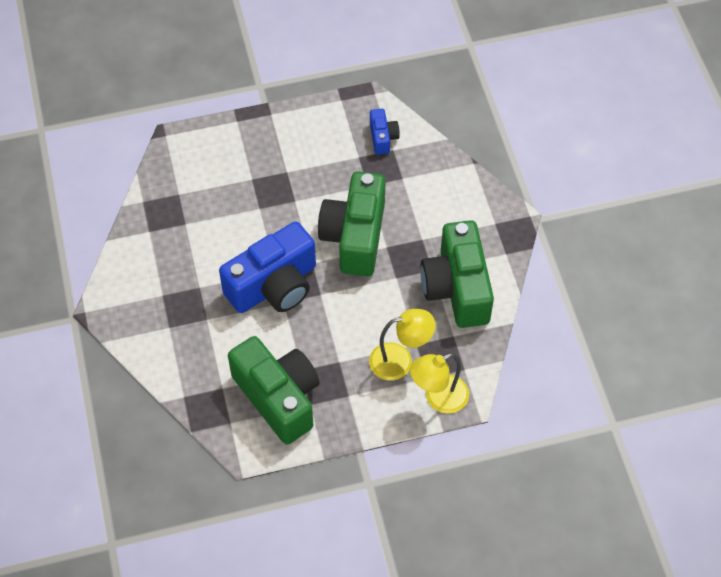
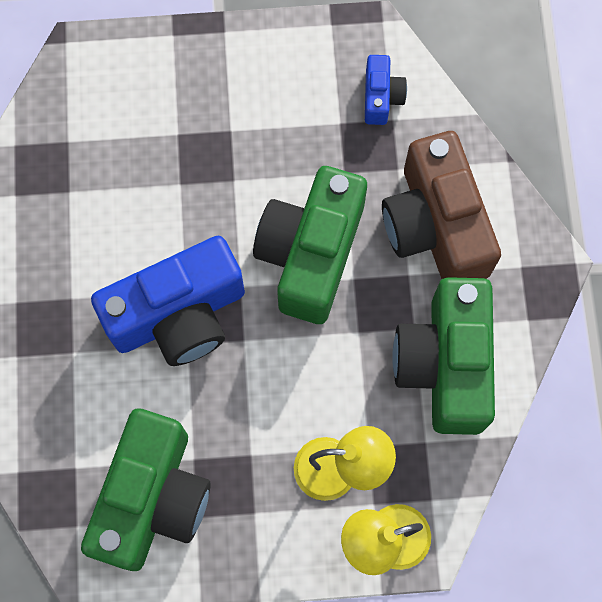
camera: 10 degrees right, 15 degrees up
green camera [228,336,320,445] -> green camera turned 45 degrees clockwise [81,409,211,571]
none -> brown camera [382,131,501,279]

